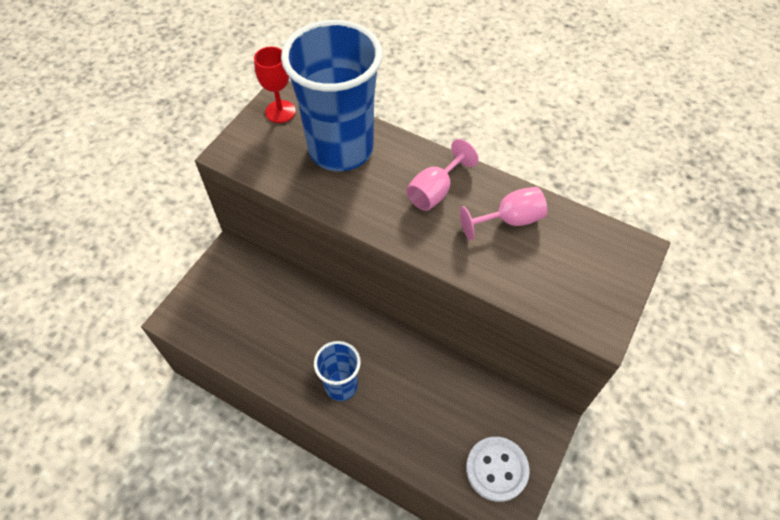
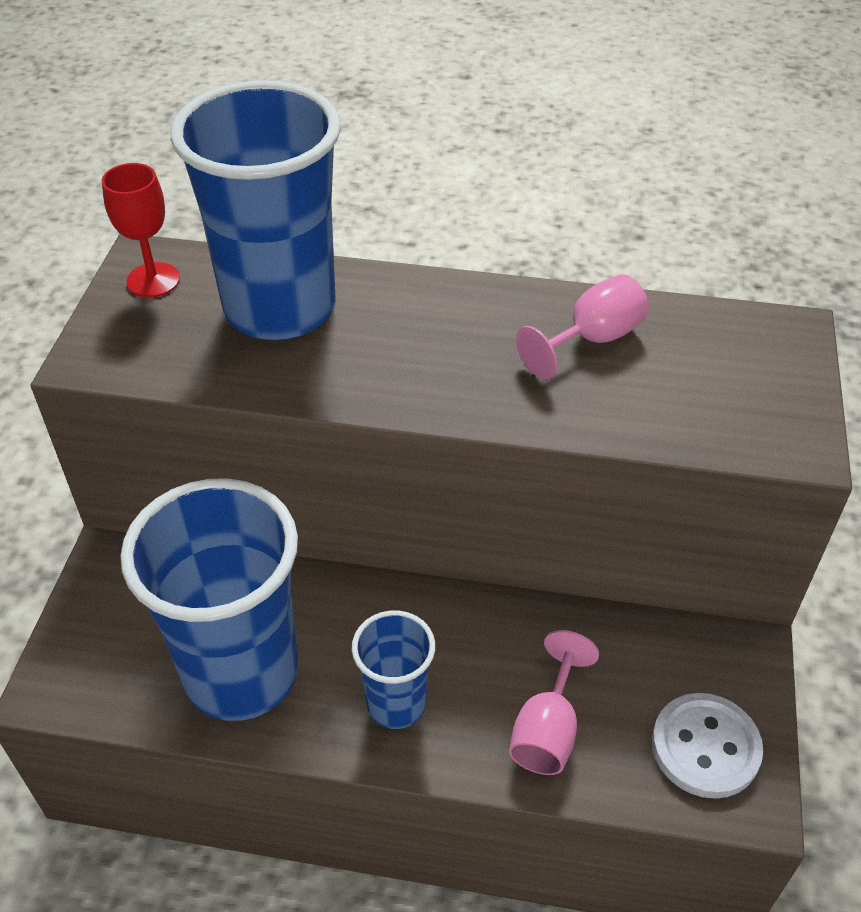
camera: 20 degrees left, 10 degrees down
pink goblet [406,139,479,211] -> pink goblet moved to [509,630,599,775]
none -> blue cup [120,478,298,721]

